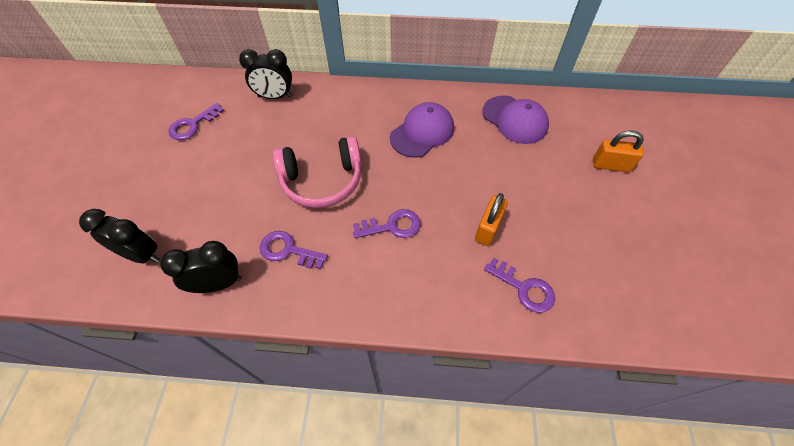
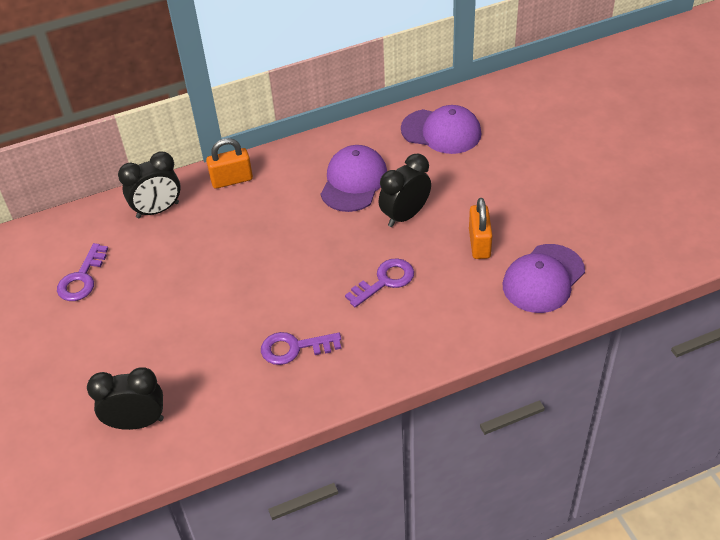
camera: 25 degrees left, 10 degrees down
black clock [160,241,242,293] -> black clock moved to [379,153,431,227]
pink headphones [273,136,362,208] -> none
purple key [484,257,555,313] -> purple cap [503,244,585,313]
orange padlock [593,131,644,172] -> orange padlock moved to [206,138,253,189]

